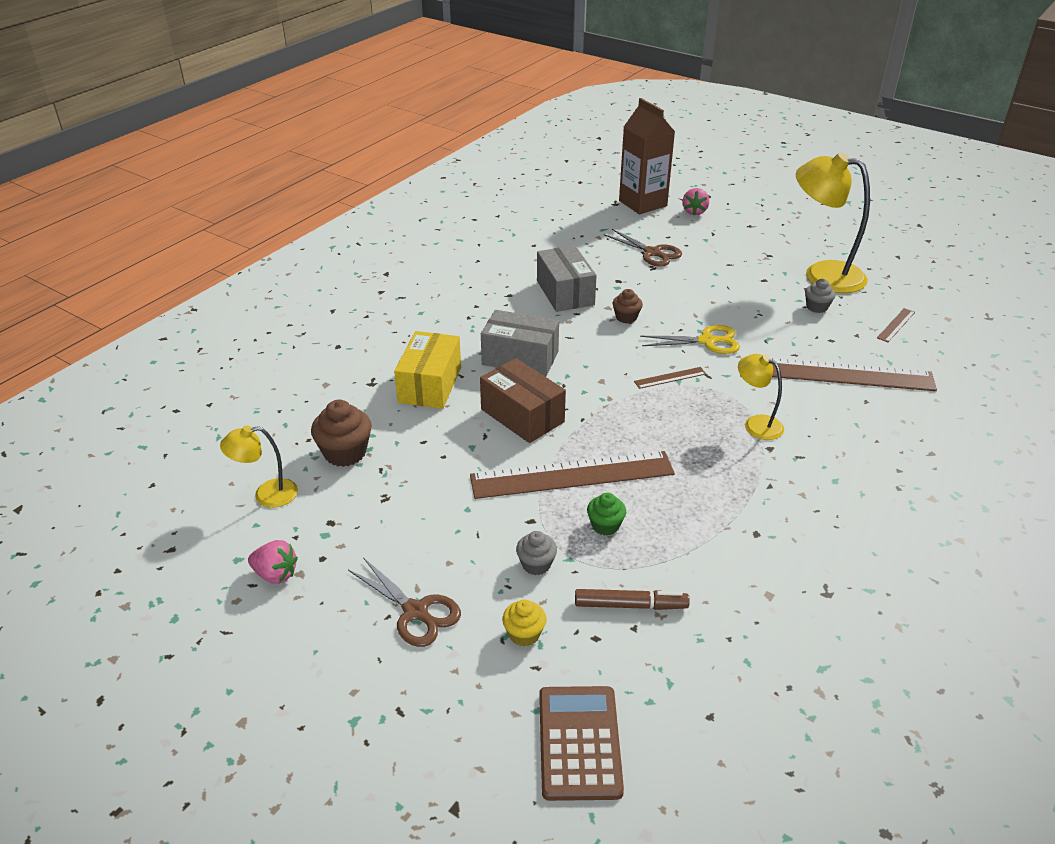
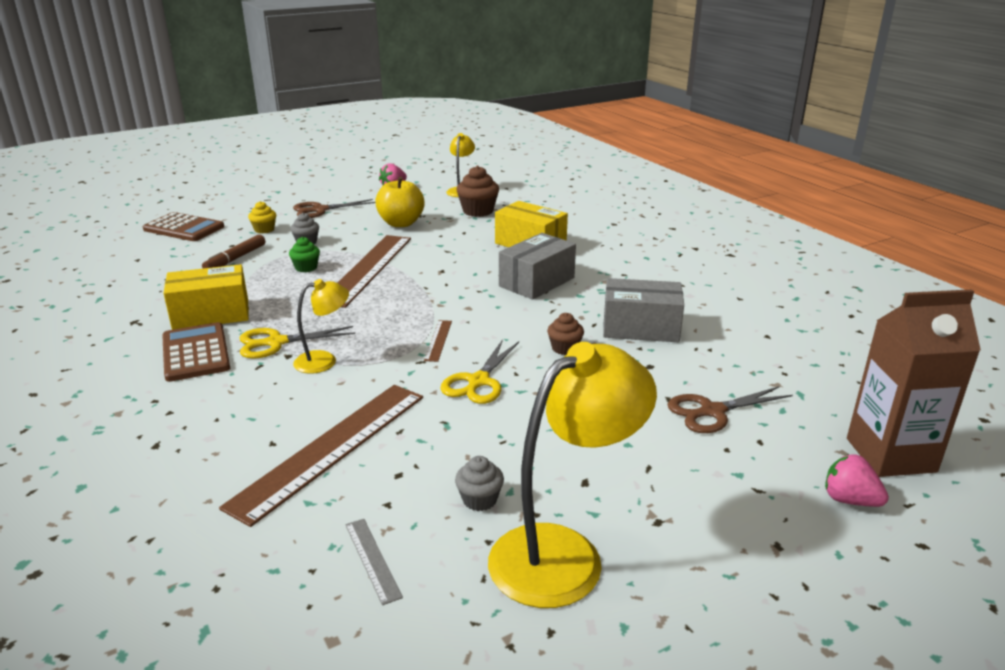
camera: 115 degrees right, 10 degrees down
brown box [480,358,566,443] -> none
brown ruler [877,308,915,342] -> grey ruler [345,519,403,605]
none -> brown calculator [162,322,230,382]
none -> yellow box [163,264,249,330]
none -> yellow scissors [240,326,355,359]
none -> yellow apple [375,177,425,227]

